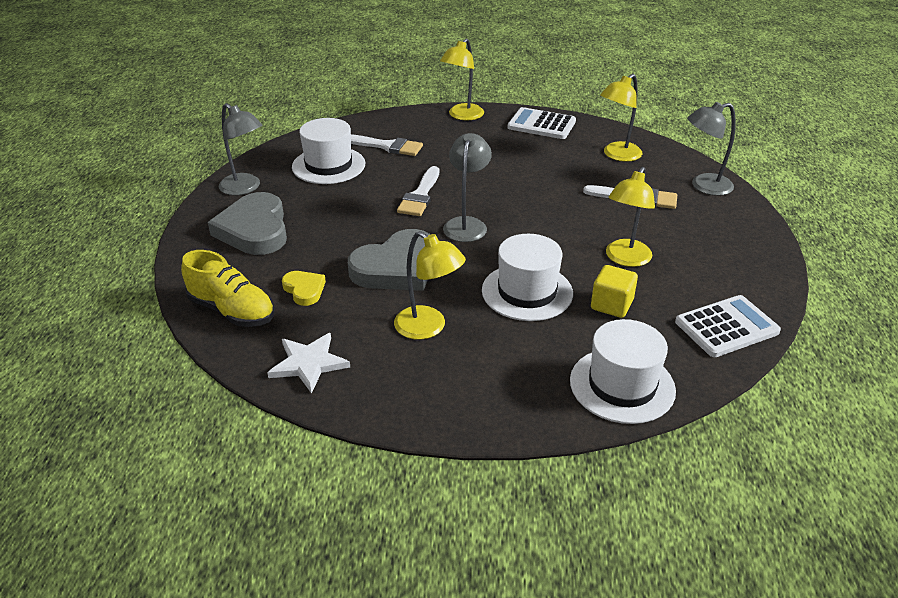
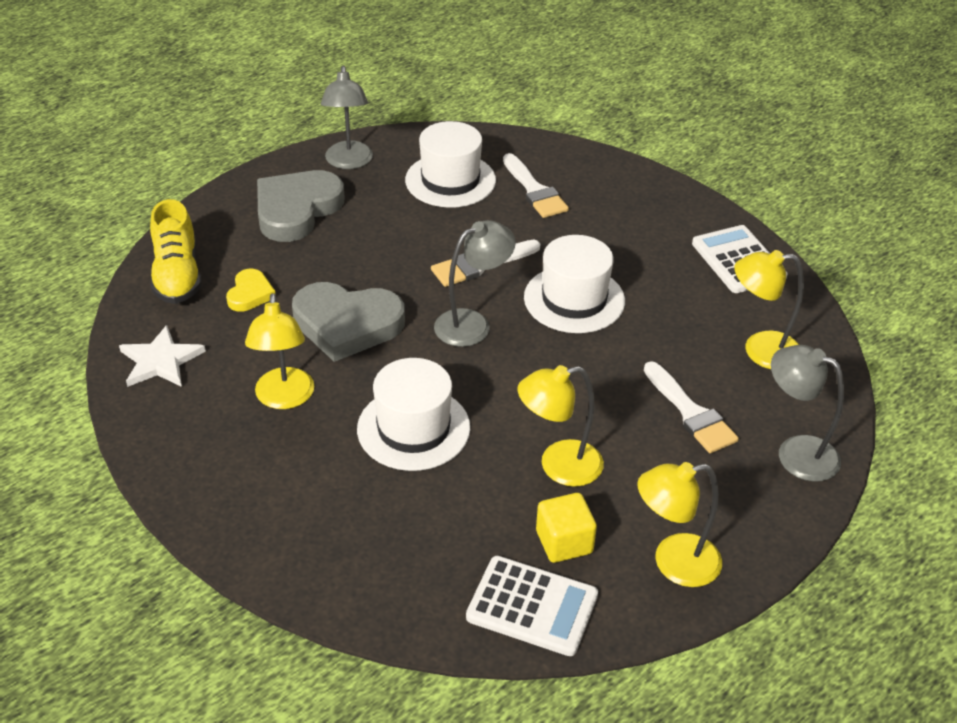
camera: 45 degrees right, 5 degrees up
yellow lamp [440,38,484,121] -> yellow lamp moved to [637,462,722,587]
white hat [570,319,676,424] -> white hat moved to [524,235,625,333]
yellow cube [591,265,638,318] -> yellow cube moved to [536,493,597,563]

